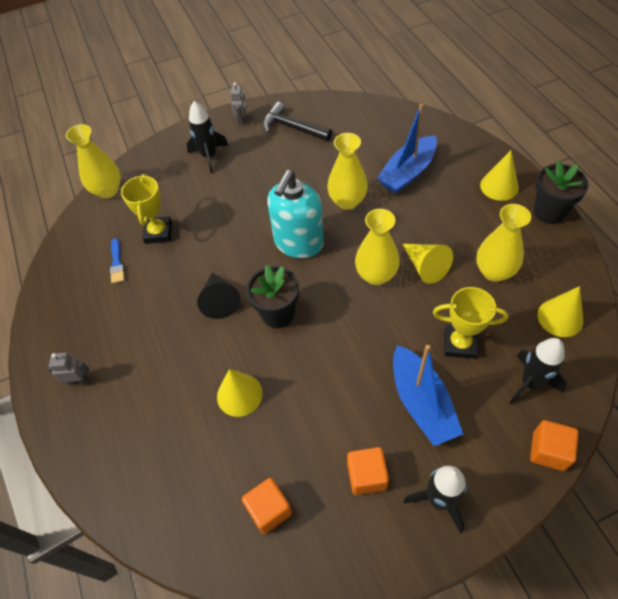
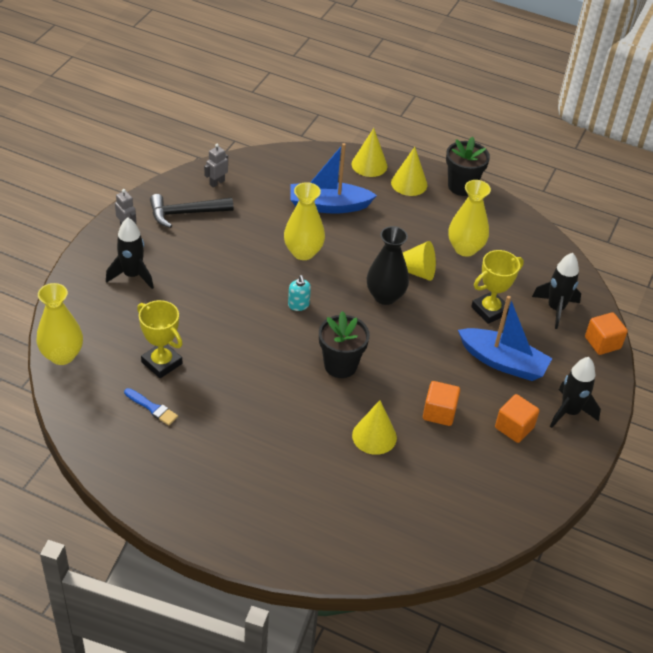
camera: 50 degrees left, 10 degrees down
grey robot [47,353,89,385] -> grey robot moved to [204,144,228,188]
black cone [197,273,240,319] -> none
orange cube [242,478,292,534] -> orange cube moved to [423,381,460,426]
turquoise soap dispenser [267,170,324,258] -> turquoise soap dispenser [288,275,311,311], size x0.41
yellow vase [355,209,400,285] -> black vase [367,226,409,305]
blue boat [377,104,437,194] -> blue boat turned 90 degrees clockwise [290,143,377,214]
yellow cone [537,286,583,337] -> yellow cone moved to [352,128,387,177]

